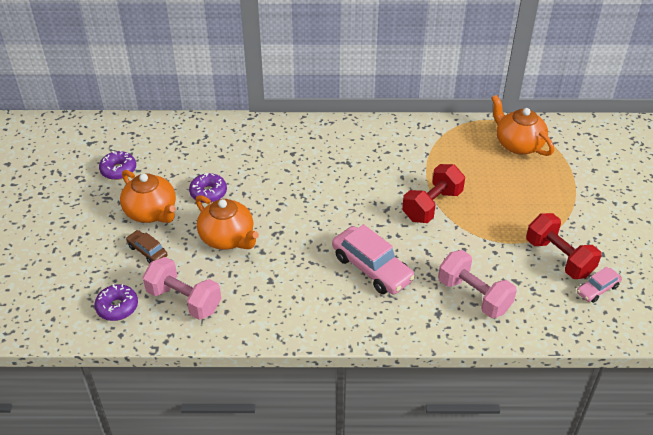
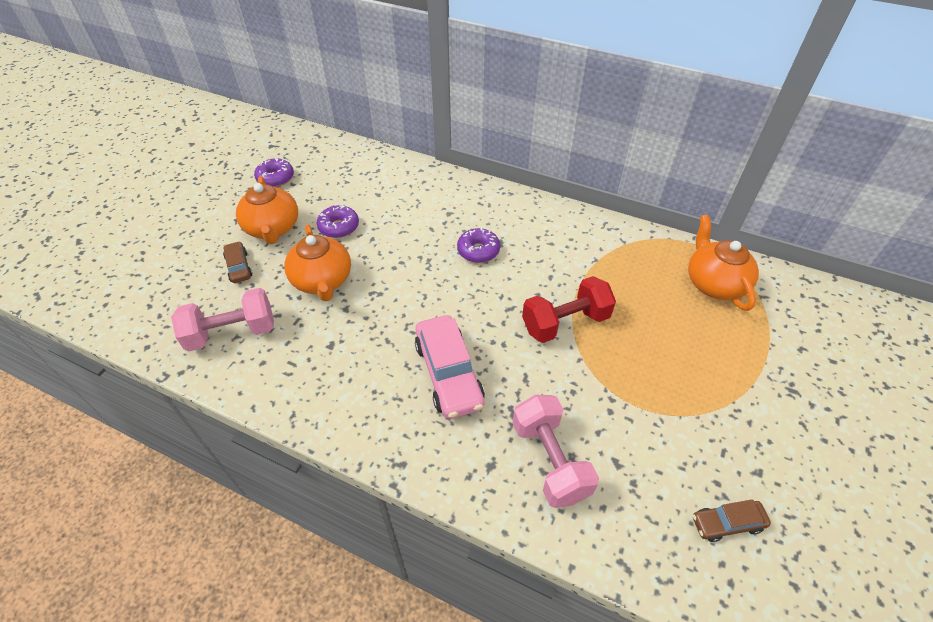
camera: 25 degrees right, 5 degrees up
purple donut [94,284,138,321] -> purple donut moved to [457,227,500,263]
pink dumbbell [143,257,221,320] -> pink dumbbell turned 75 degrees counterclockwise [171,288,274,352]
red dumbbell [526,213,602,279] -> none
pink car [577,267,622,303] -> brown car [693,499,771,542]

